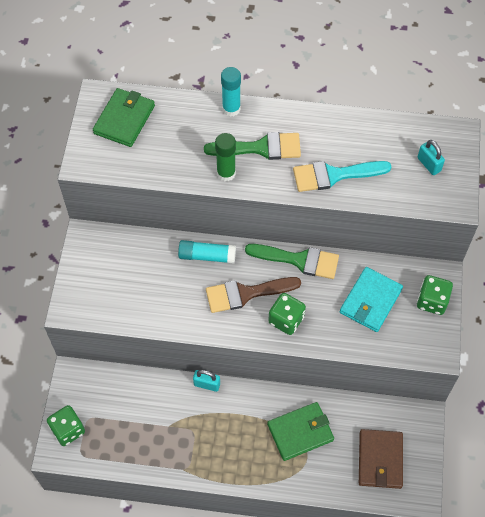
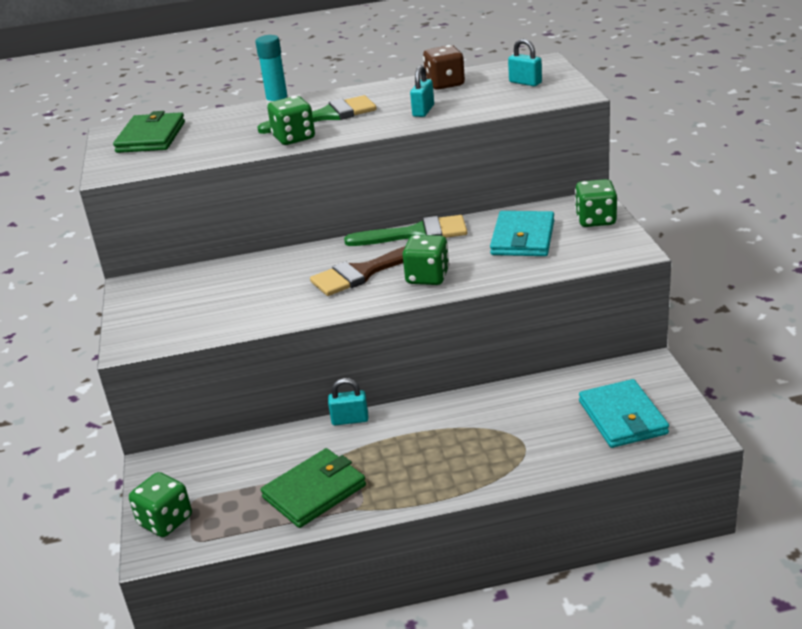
camera: 15 degrees left, 30 degrees down
turquoise glue stick [178,240,236,263] -> none
green glue stick [215,133,236,182] -> green dice [267,96,315,145]
green wallet [267,402,334,461] -> green wallet moved to [261,448,366,528]
turquoise brush [293,161,391,192] -> turquoise padlock [410,65,434,117]
brown wallet [359,429,403,489] -> turquoise wallet [579,379,669,448]
none -> brown dice [423,45,465,90]

